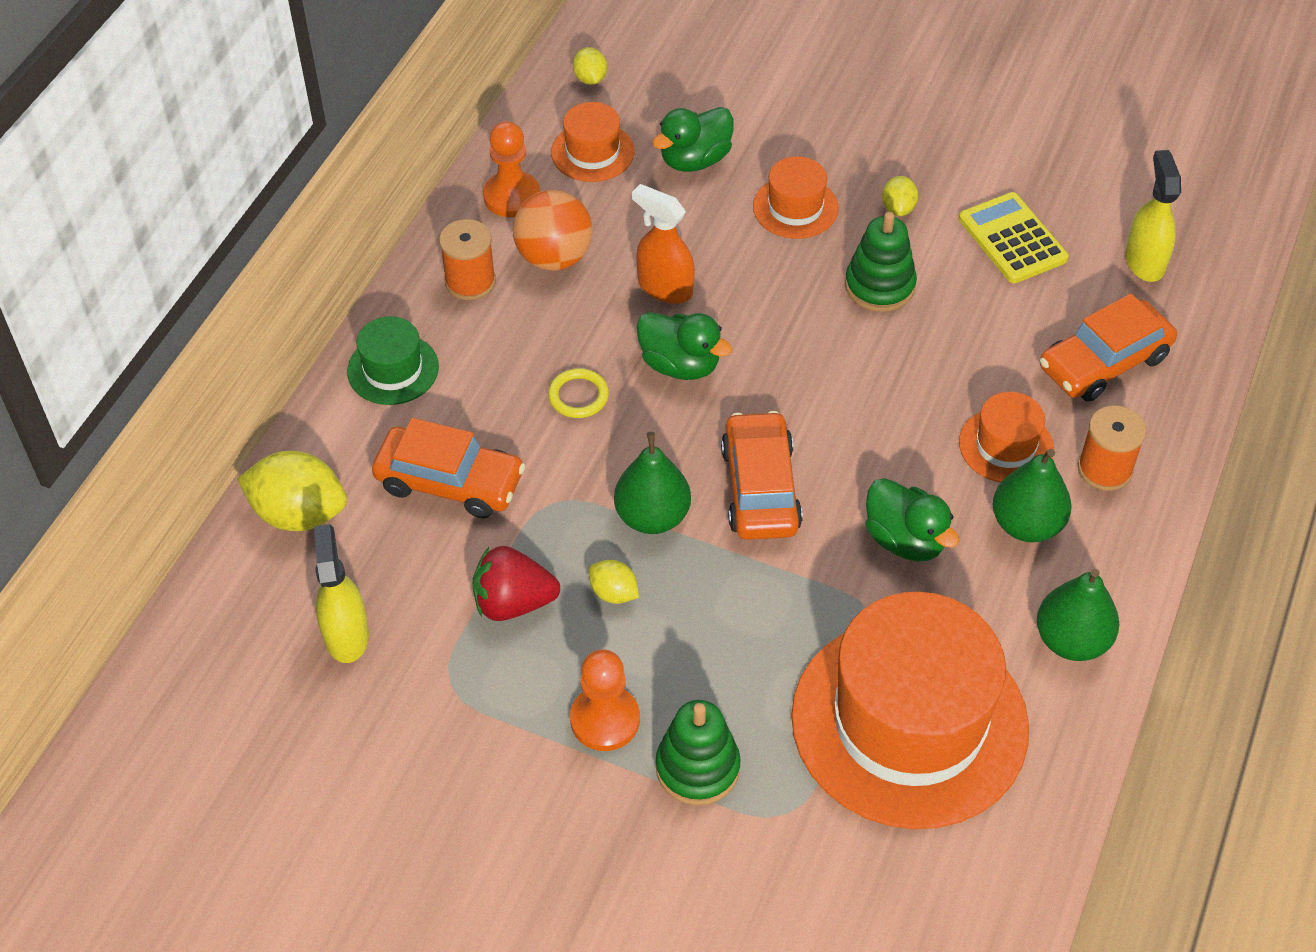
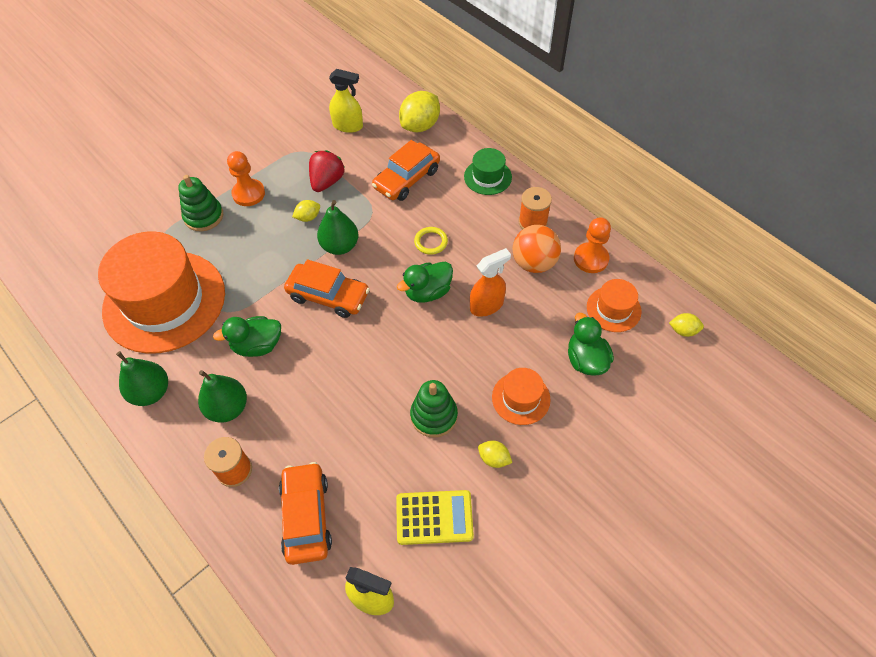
camera: 115 degrees right, 5 degrees up
orange hat [959,392,1054,482] -> none

